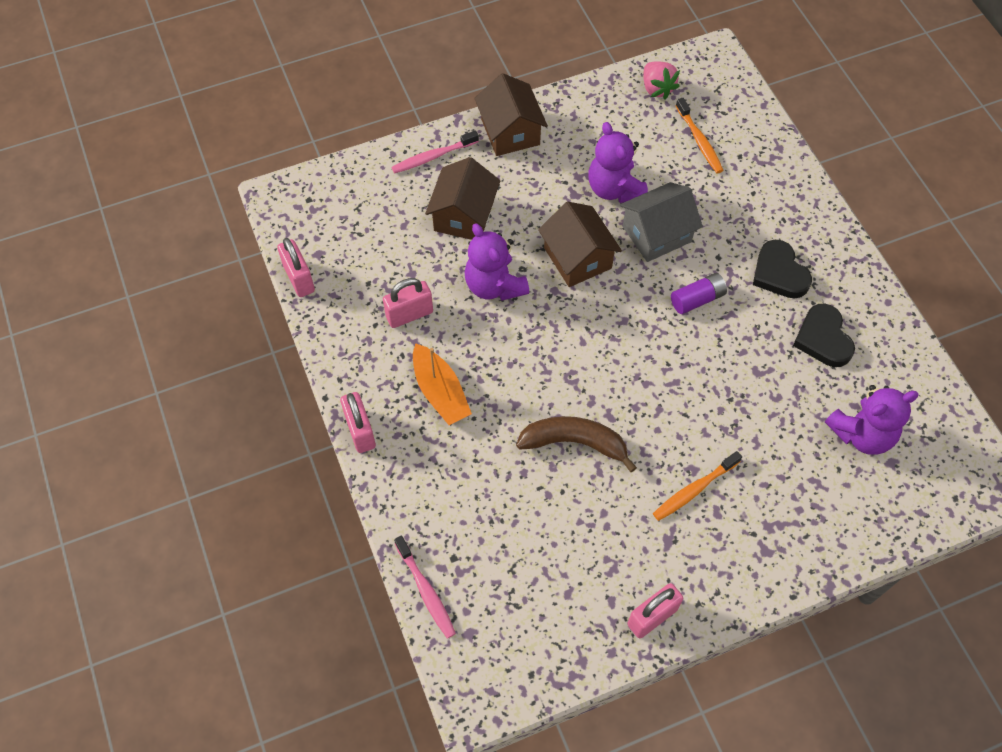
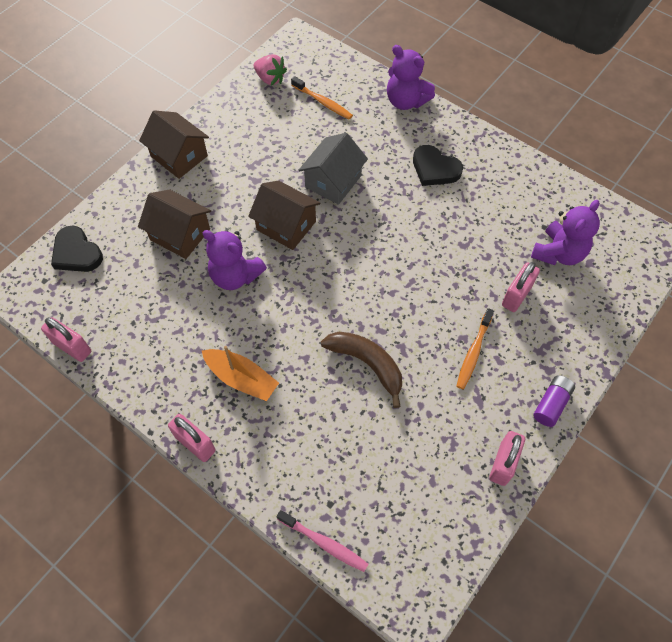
camera: 30 degrees left, 0 degrees up
pink padlock [383,278,433,328] -> pink padlock moved to [502,262,540,312]
pink toothbrush [391,130,479,174] -> none
brown house [425,157,500,240] -> brown house turned 45 degrees counterclockwise [138,190,211,259]
brown banana [516,416,637,472] -> brown banana turned 60 degrees clockwise [321,332,402,408]
purple teddy bear [588,122,648,203] -> purple teddy bear moved to [387,45,435,110]
purple battery [671,273,727,314] -> purple battery moved to [533,375,575,427]
black heart [793,304,855,367] -> black heart moved to [51,225,103,272]

